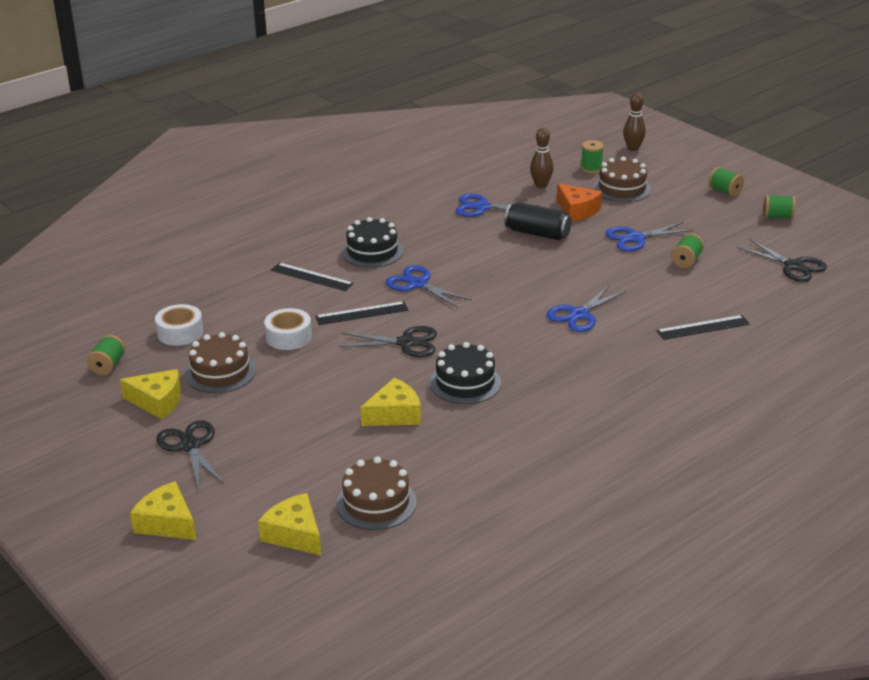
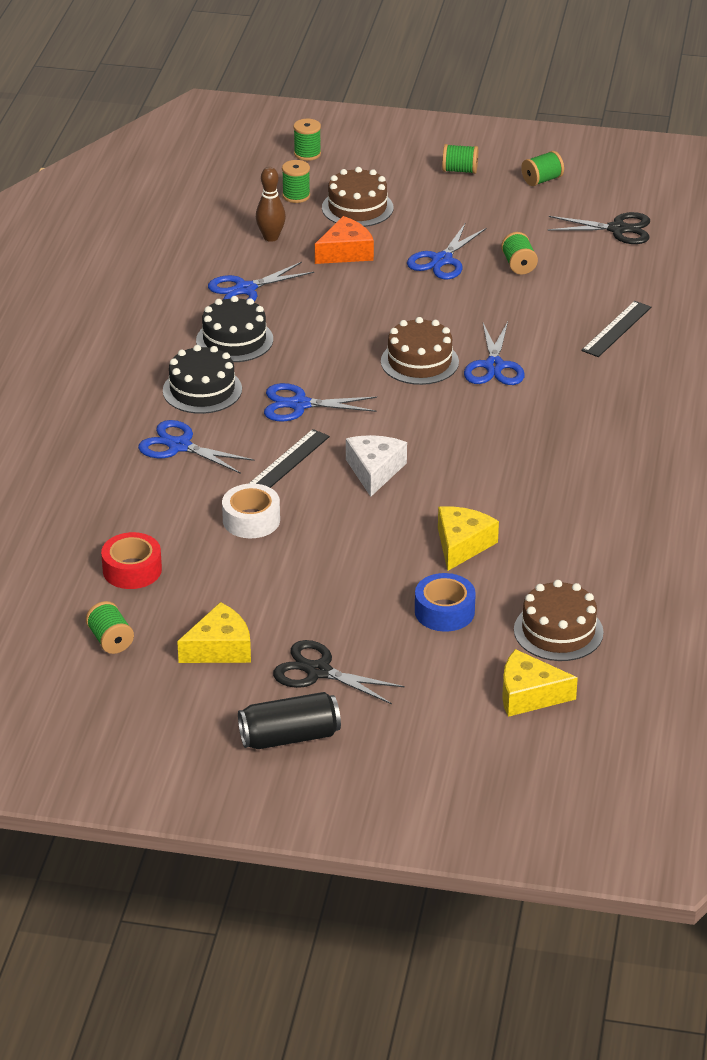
camera: 40 degrees left, 5 degrees up
yellow cheese [130,481,196,540] -> none
white tape [155,304,203,346] -> red tape [101,532,162,589]
brown cake [185,332,256,393] -> brown cake moved to [381,317,459,385]
black ruler [271,263,354,291] -> blue scissors [138,420,255,474]
black scissors [339,326,437,357] -> white cheese [346,435,407,497]
black cake [430,342,501,404] -> black cake moved to [196,296,273,362]
black can [504,202,572,240] -> black can moved to [238,692,341,749]
orange cheese [557,183,602,221] -> orange cheese turned 45 degrees counterclockwise [315,216,374,264]
brown bowling pin [623,93,646,151] -> green spool [294,119,321,161]
none -> blue tape [415,573,476,632]

